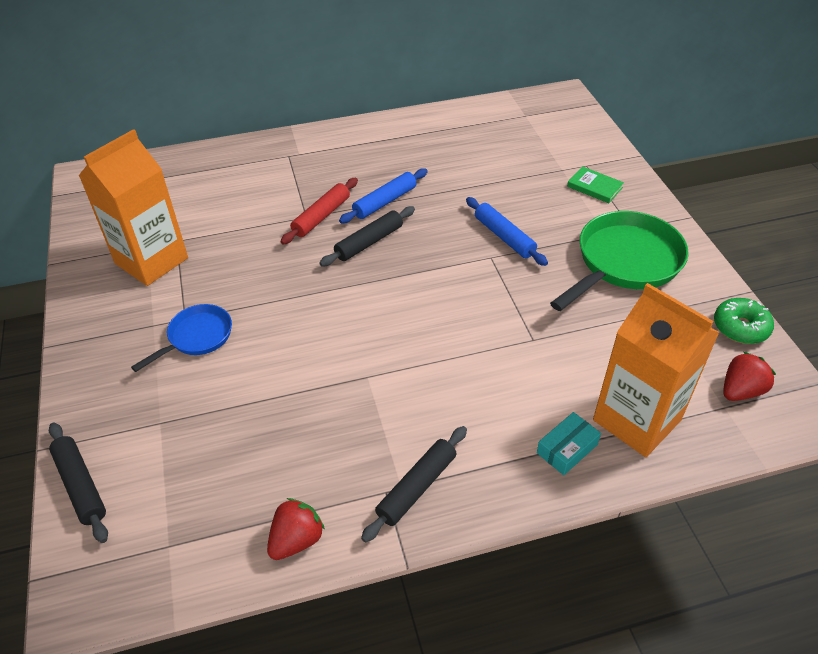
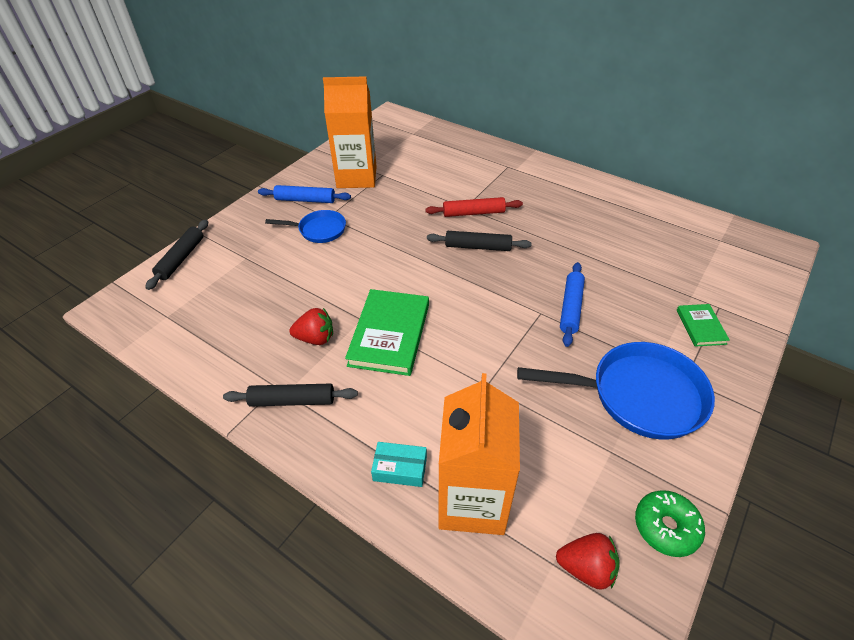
camera: 50 degrees right, 0 degrees up
red strawberry [267,498,325,560] -> red strawberry moved to [289,308,333,345]
blue rolling pin [339,168,428,223] -> blue rolling pin moved to [258,185,351,203]
green pan [550,211,689,311] -> blue pan [517,342,715,439]
none -> green book [345,289,429,376]

